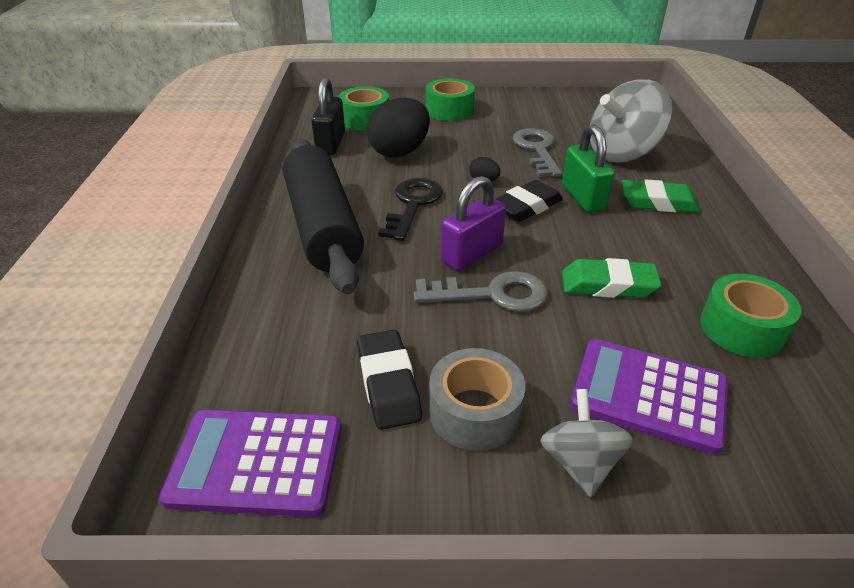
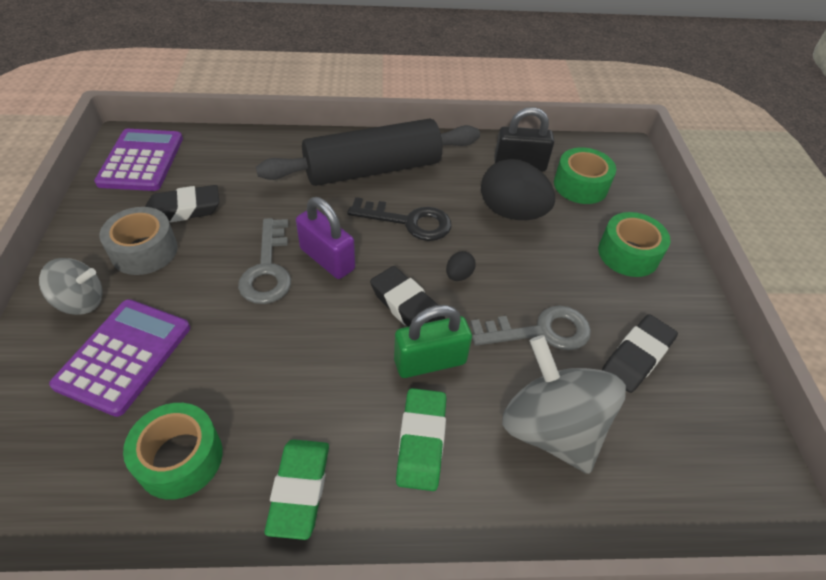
camera: 85 degrees right, 10 degrees up
green eraser [562,258,662,298] -> green eraser moved to [265,439,329,540]
none -> black eraser [602,314,678,393]

